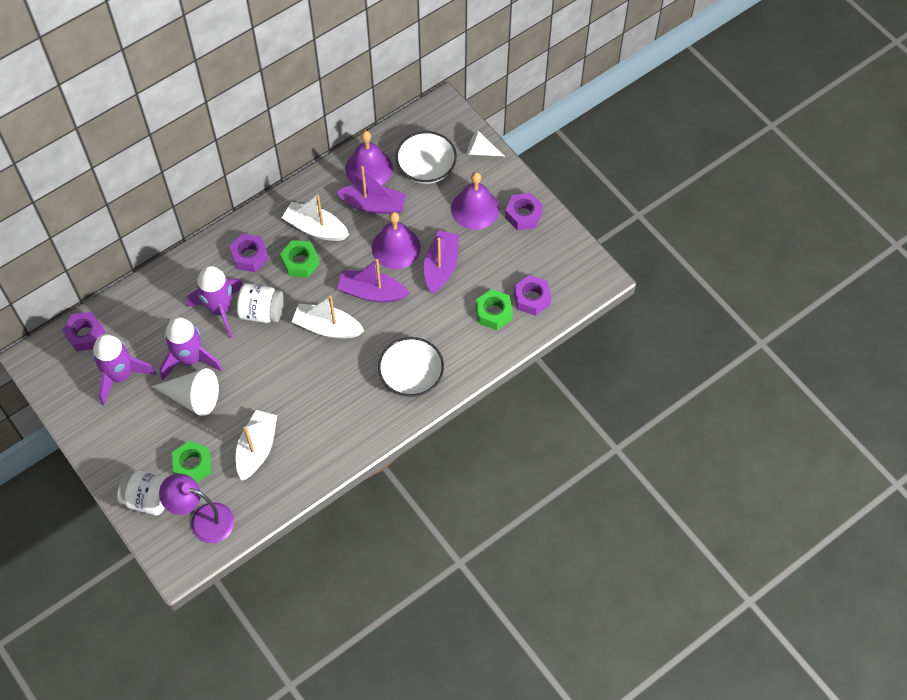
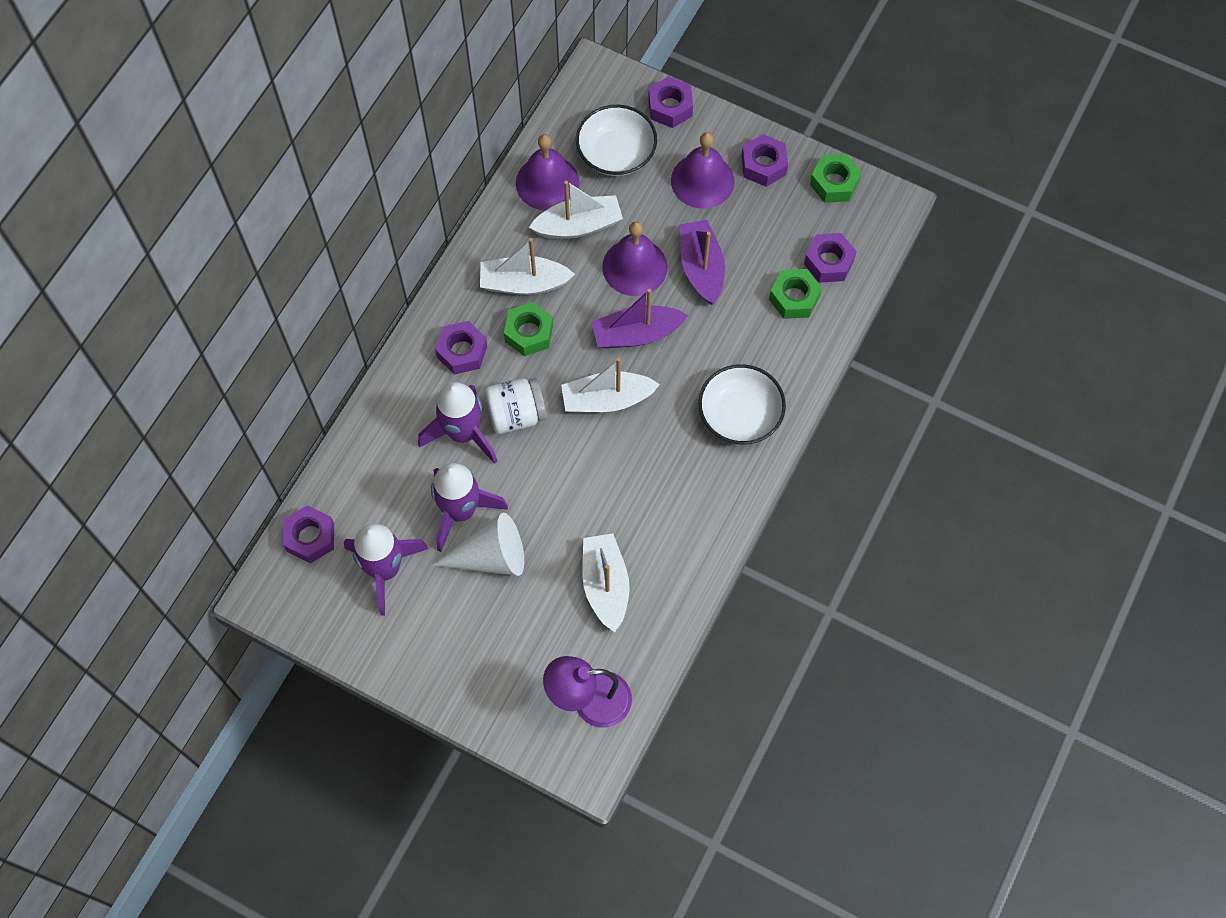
camera: 25 degrees left, 5 degrees up
white jar [117,471,166,516] -> none
green nut [172,441,212,482] -> green nut moved to [810,154,862,203]
purple boat [336,166,406,214] -> white boat [529,181,623,239]
white cone [467,130,504,156] -> purple nut [648,76,693,128]

